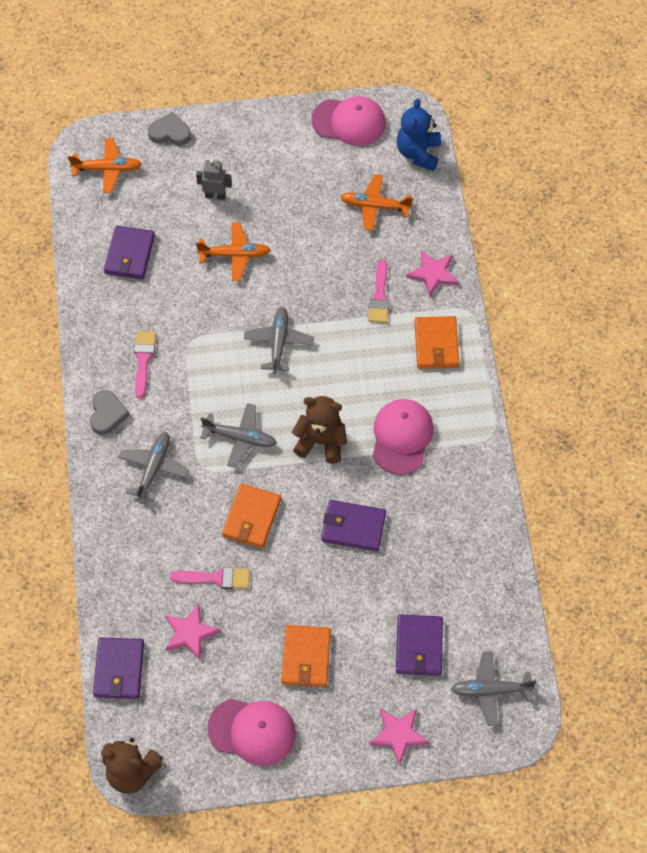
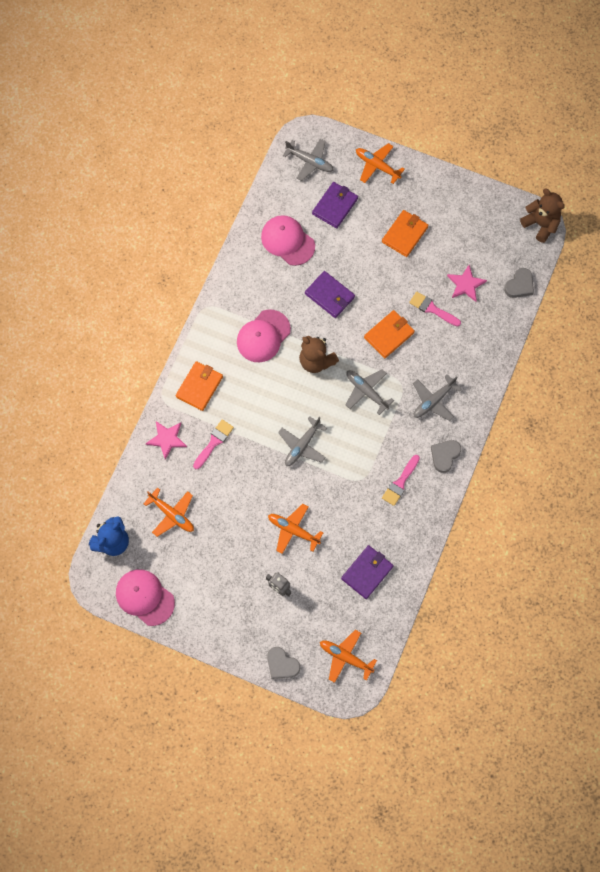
camera: 150 degrees left, 10 degrees up
purple wallet [93,637,144,699] -> grey heart [504,268,534,298]
pink cap [207,699,296,766] -> pink cap moved to [261,215,315,266]
pink star [369,709,430,765] -> orange plane [356,143,405,184]

